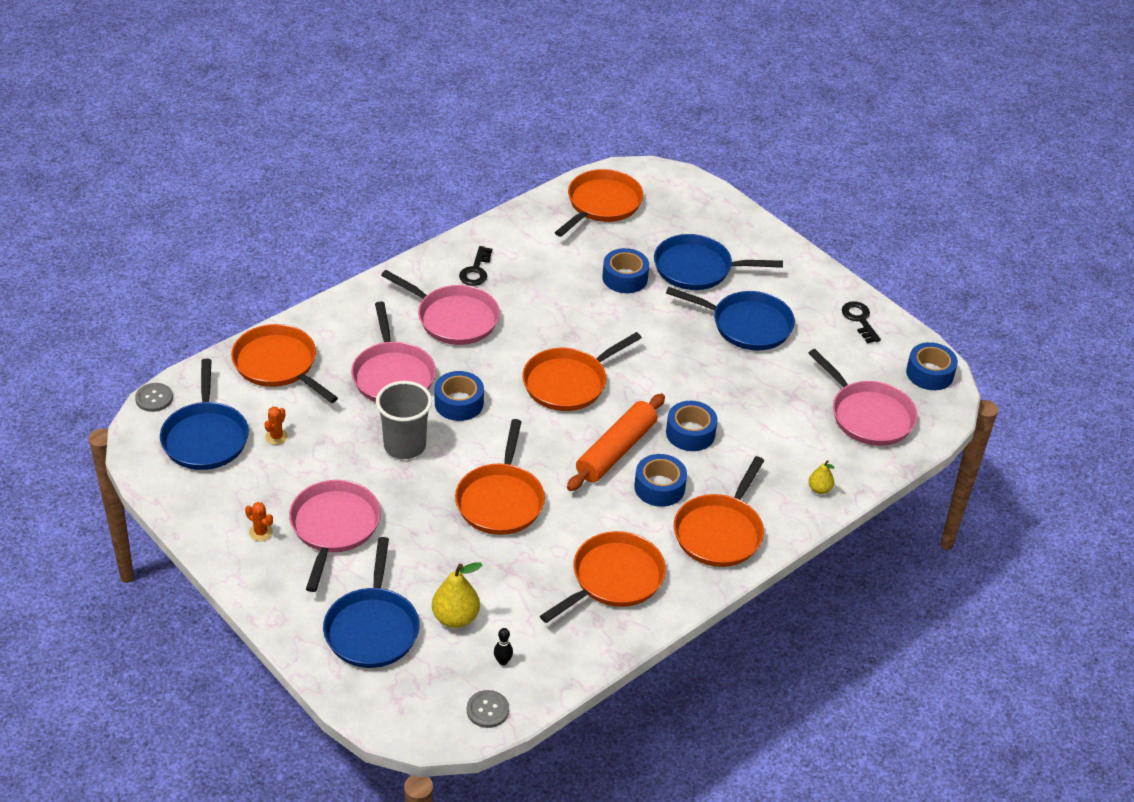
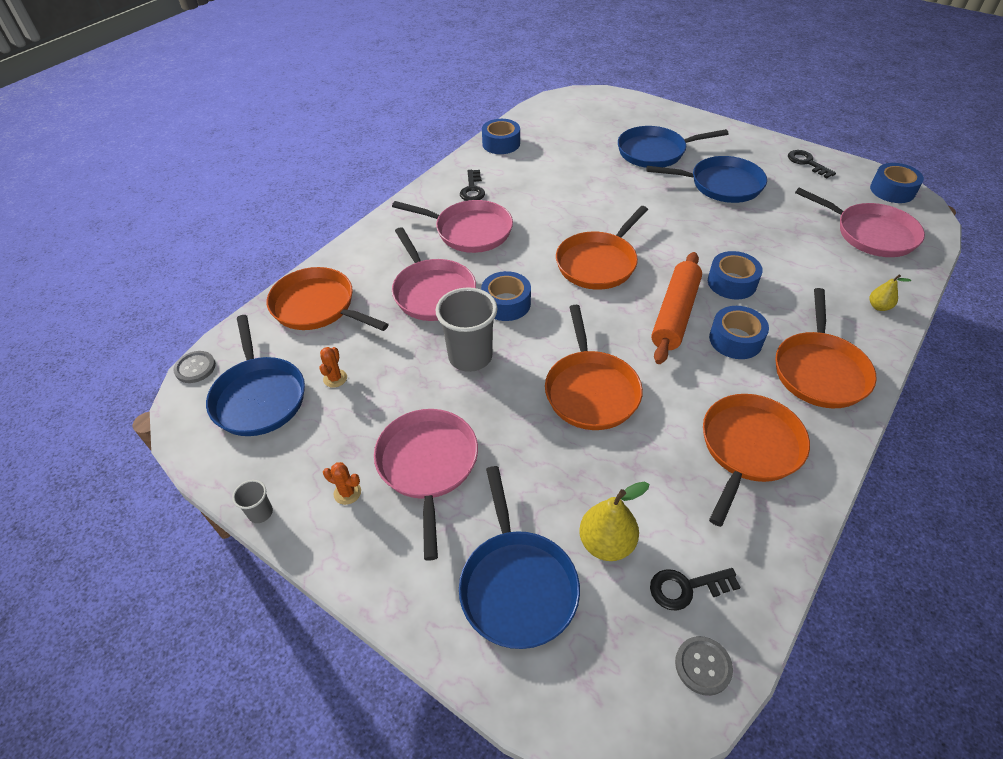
camera: 10 degrees left, 5 degrees up
black bowling pin [494,628,513,665] -> black key [650,568,741,611]
orange pan [555,169,643,237] -> none
blue tape [603,248,649,293] -> blue tape moved to [482,119,520,154]
none -> grey cup [232,480,273,523]

